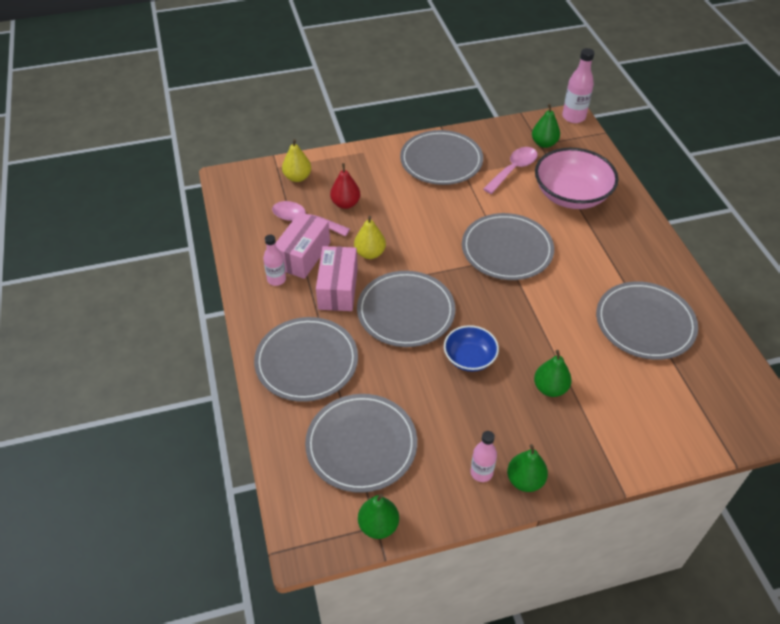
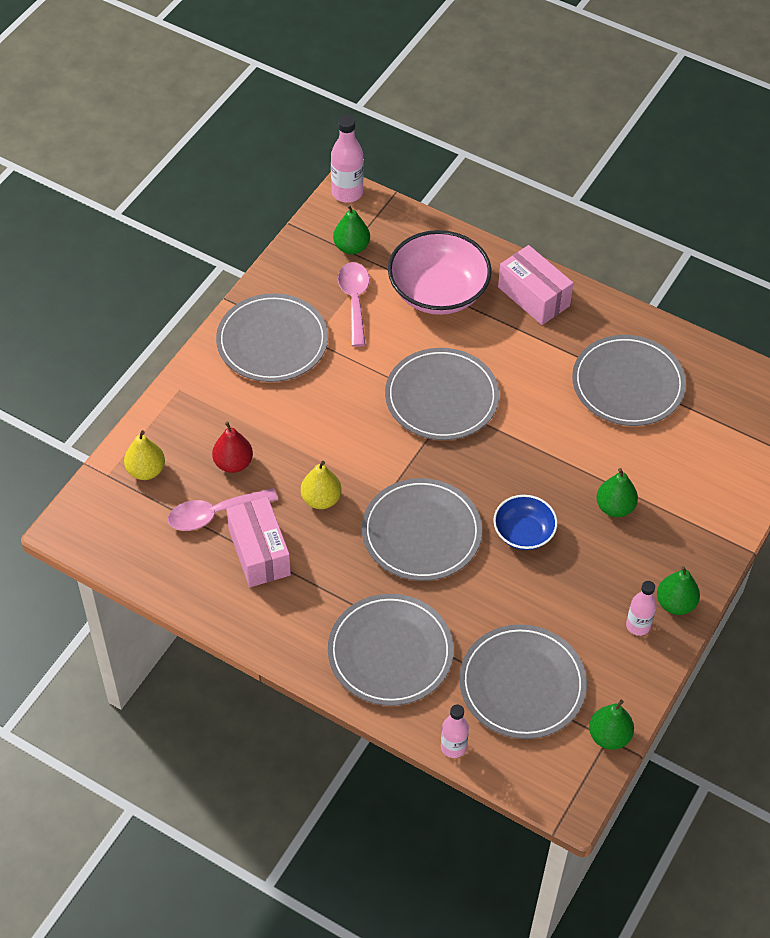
camera: 45 degrees left, 5 degrees up
pink bottle [263,235,286,286] -> pink bottle moved to [441,704,469,758]
pink box [316,246,358,311] -> pink box moved to [498,245,574,325]

